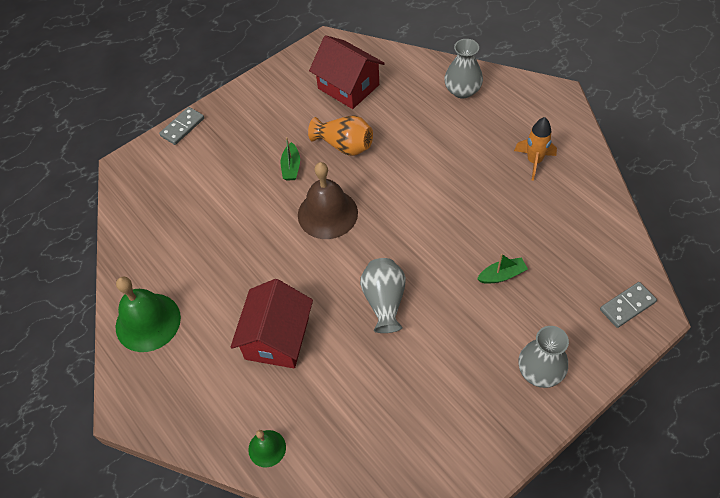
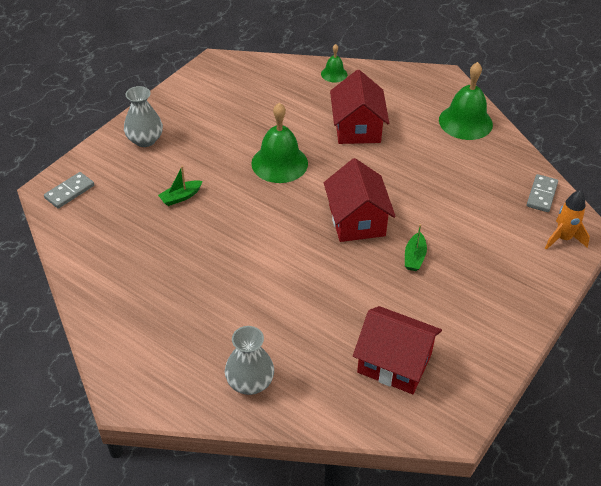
camera: 160 degrees right, 10 degrees down
grey domino [159,107,204,145] -> grey domino moved to [527,174,558,212]
green boat [281,137,300,180] -> green boat turned 150 degrees counterclockwise [405,224,427,271]
brown bell [298,162,358,239] -> red house [324,158,396,242]
orange vase [308,115,373,156] -> none
grey vase [360,258,406,333] -> green bell [251,103,308,183]
orange rocket [514,117,557,181] -> orange rocket moved to [545,190,590,250]

